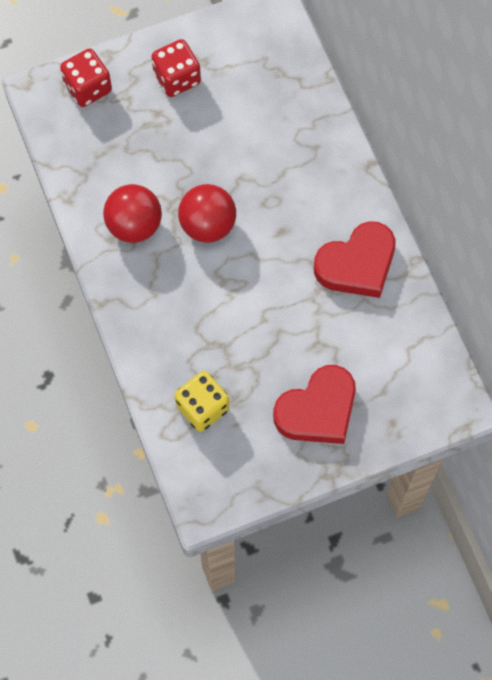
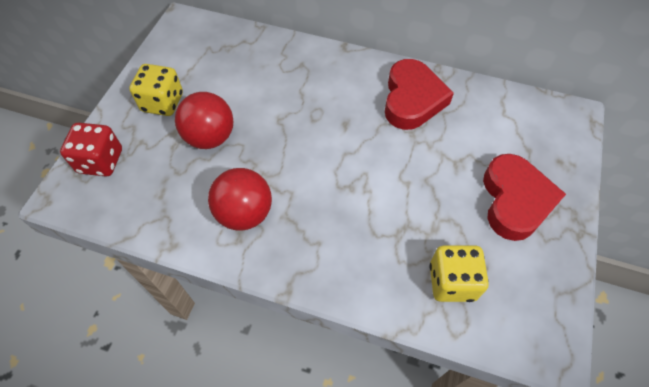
camera: 50 degrees left, 10 degrees down
red dice [151,39,201,97] -> yellow dice [129,64,183,116]
red ball [178,184,236,243] -> red ball moved to [175,92,233,149]

